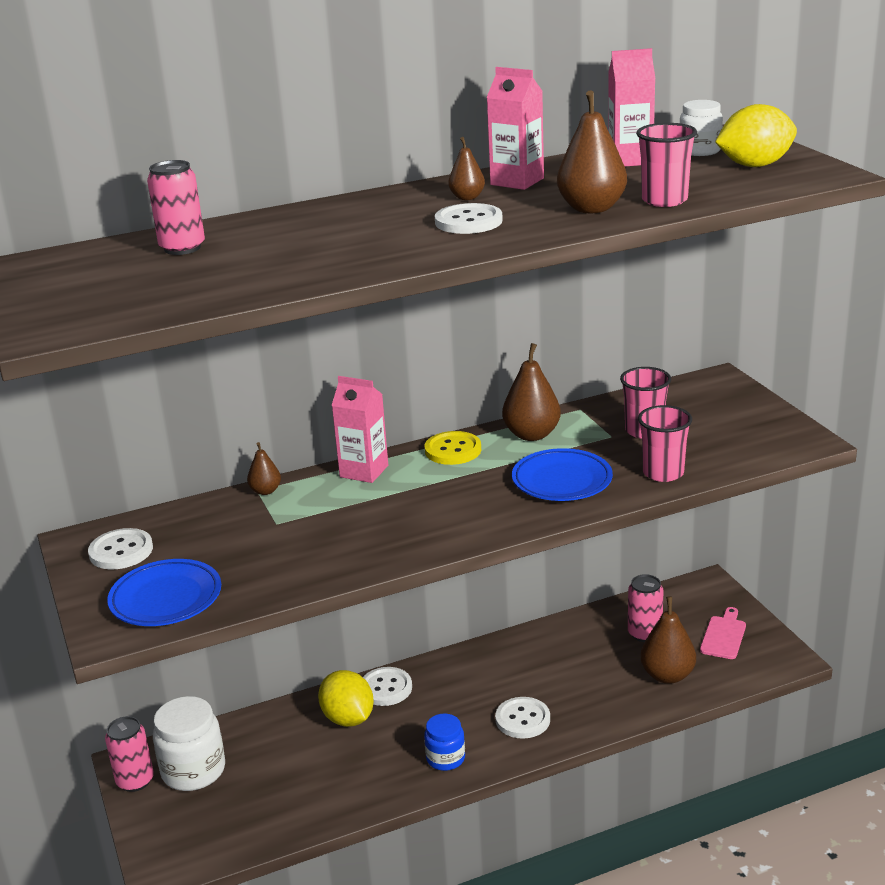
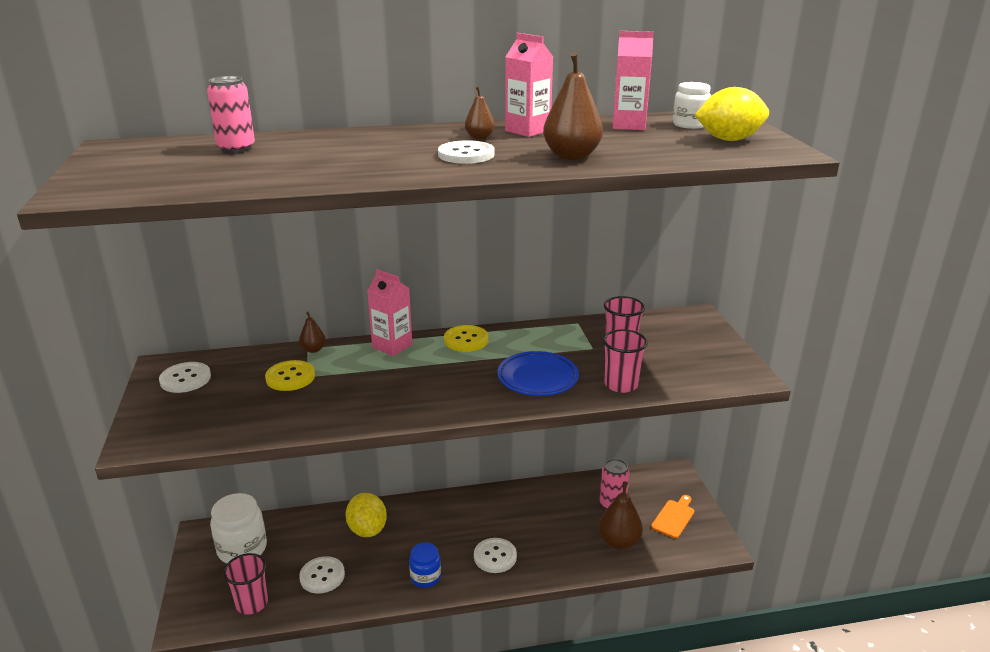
camera: 10 degrees right, 0 degrees up
pink can [105,716,154,792] -> none
blue plate [107,559,221,626] -> none
white button [363,667,412,706] -> white button moved to [299,556,345,594]
brown pear [502,343,561,441] -> none
pink cup [636,123,697,207] -> pink cup moved to [223,553,268,615]
pink cutting board [700,607,746,659] -> orange cutting board [651,495,694,538]
none -> yellow button [265,360,315,391]

